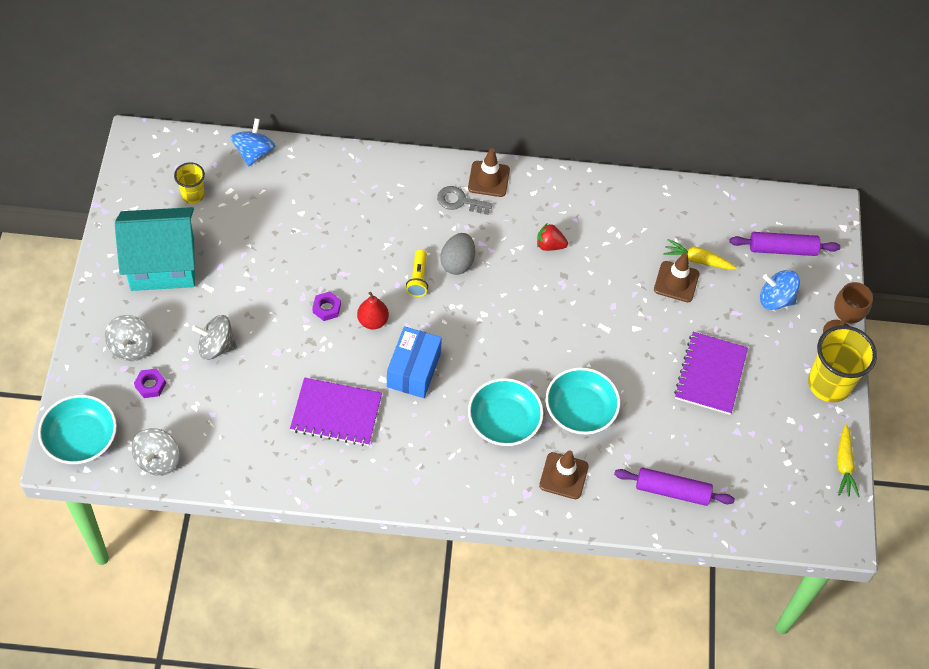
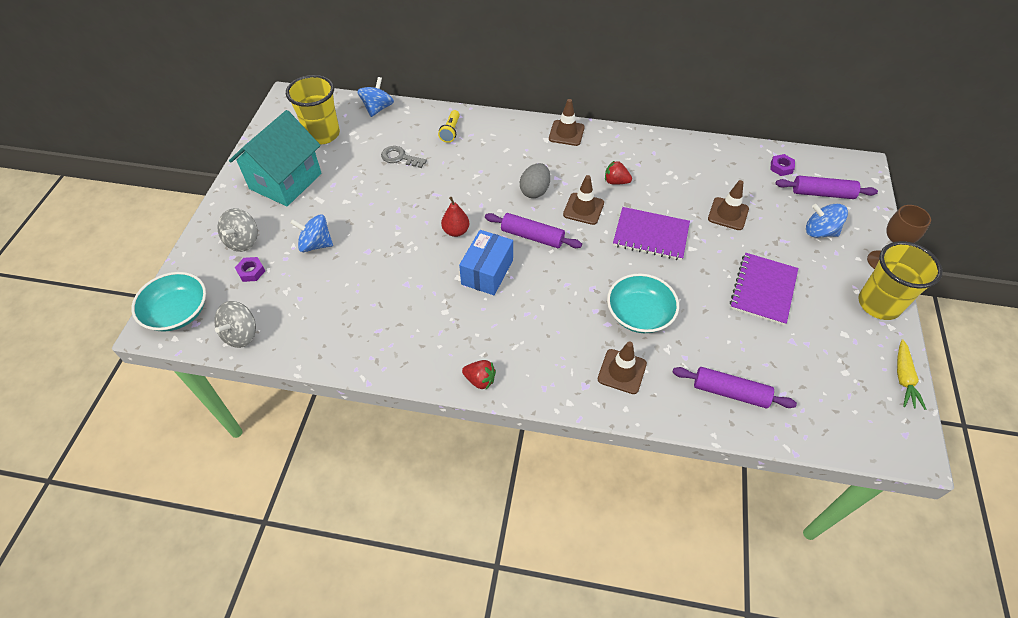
camera: 10 degrees right, 5 degrees down
turquoise house [115,207,195,291] -> turquoise house turned 60 degrees counterclockwise [229,110,321,206]
yellow cup [174,162,205,204] -> yellow cup [286,75,340,144], size x1.84
grey spinning top [192,315,237,360] -> blue spinning top [290,214,333,252]
purple notebook [290,377,382,446] -> purple notebook moved to [613,207,690,260]
purple nut [312,291,341,321] -> purple nut moved to [770,154,795,176]
yellow flashlight [406,249,428,297] -> yellow flashlight moved to [438,110,460,143]
grey key [437,186,493,215] -> grey key moved to [381,146,427,168]
turquoise bowl [468,378,544,446] -> none
yellow carrot [663,239,737,270] -> none
none -> red strawberry [462,360,496,389]
none -> purple rolling pin [485,213,582,248]
none -> brown traffic cone [563,175,604,225]

